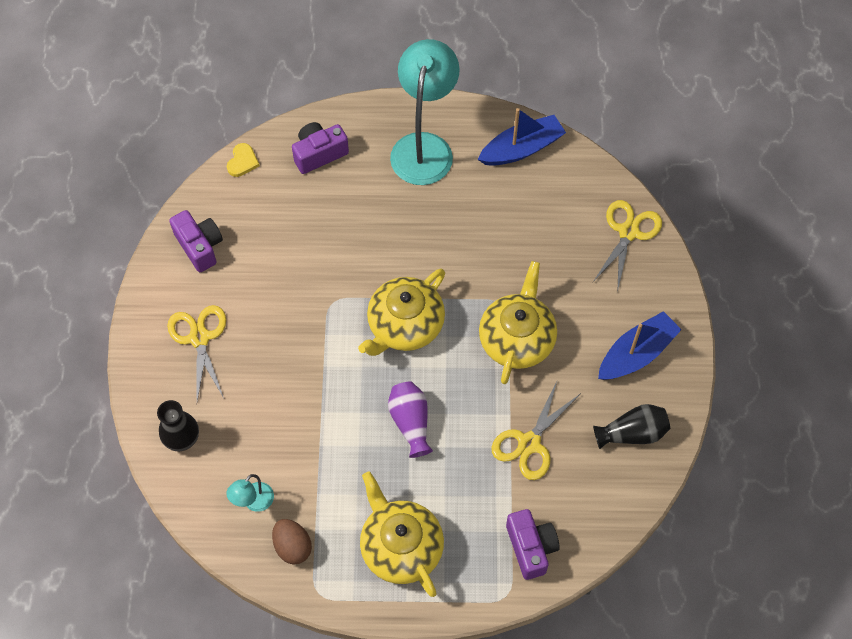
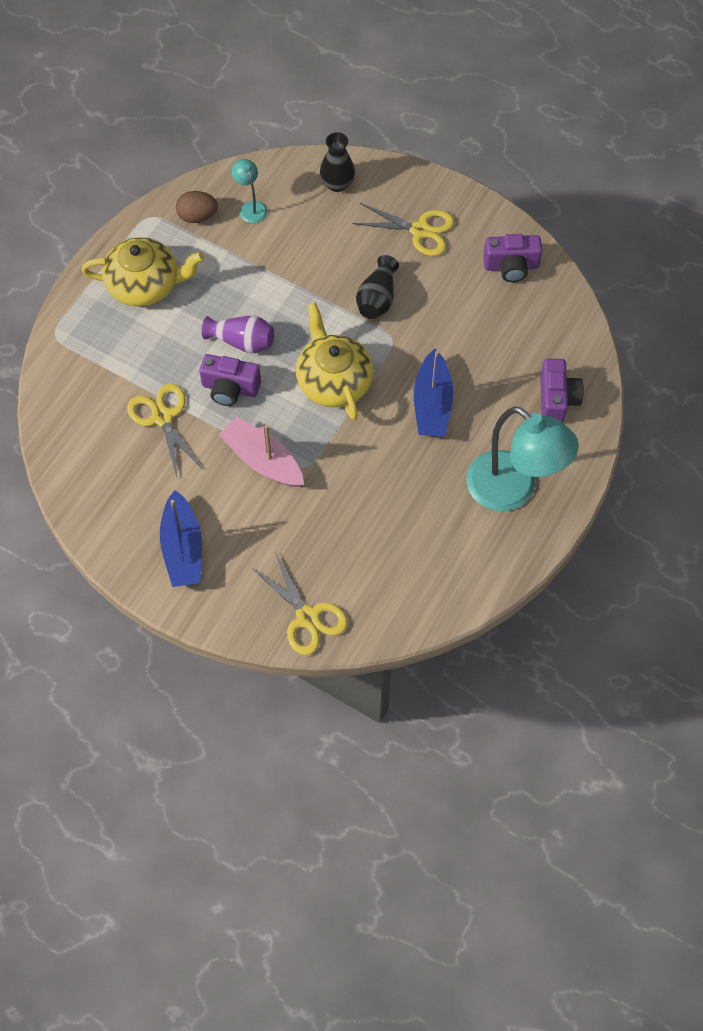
camera: 120 degrees right, 0 degrees up
yellow heart [227,143,260,177] -> none
blue boat [478,108,566,166] -> blue boat moved to [414,349,453,436]
yellow teapot [479,261,557,384] -> pink boat [218,417,304,487]
purple camera [506,509,560,580] -> purple camera moved to [199,354,261,406]
black vase [593,404,670,449] -> black vase moved to [356,255,399,319]

